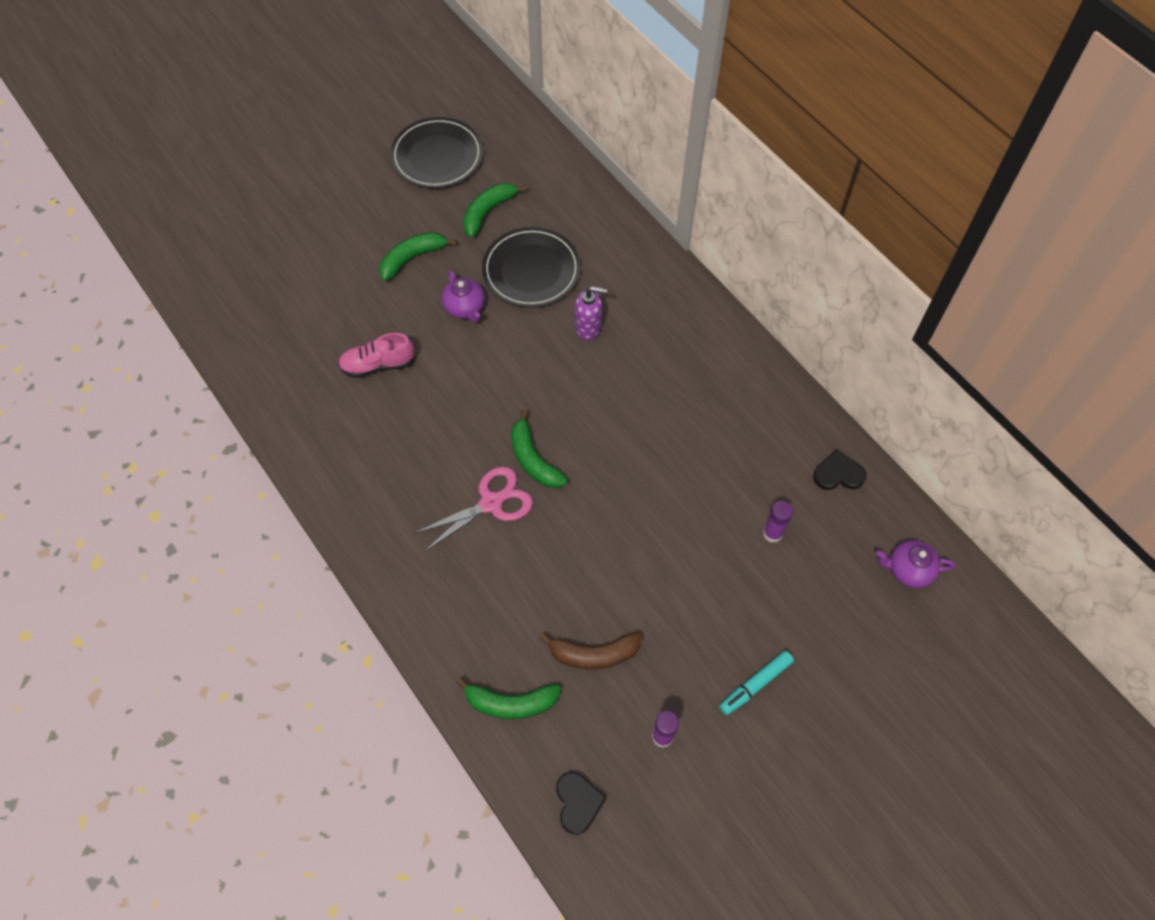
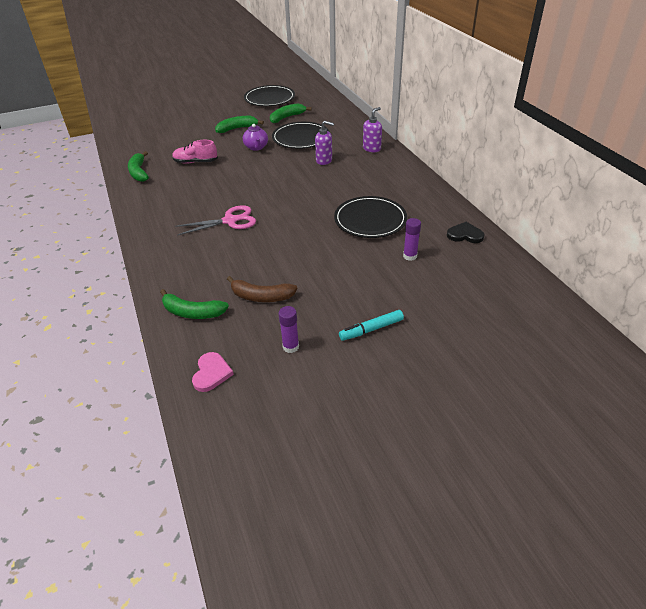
camera: 15 degrees right, 20 degrees down
green banana [511,409,568,488] -> green banana moved to [128,151,149,182]
black heart [556,772,607,835] -> pink heart [192,352,234,392]
purple teapot [876,540,955,588] -> none
none -> black plate [334,196,407,238]
none -> purple soap dispenser [363,107,382,152]

